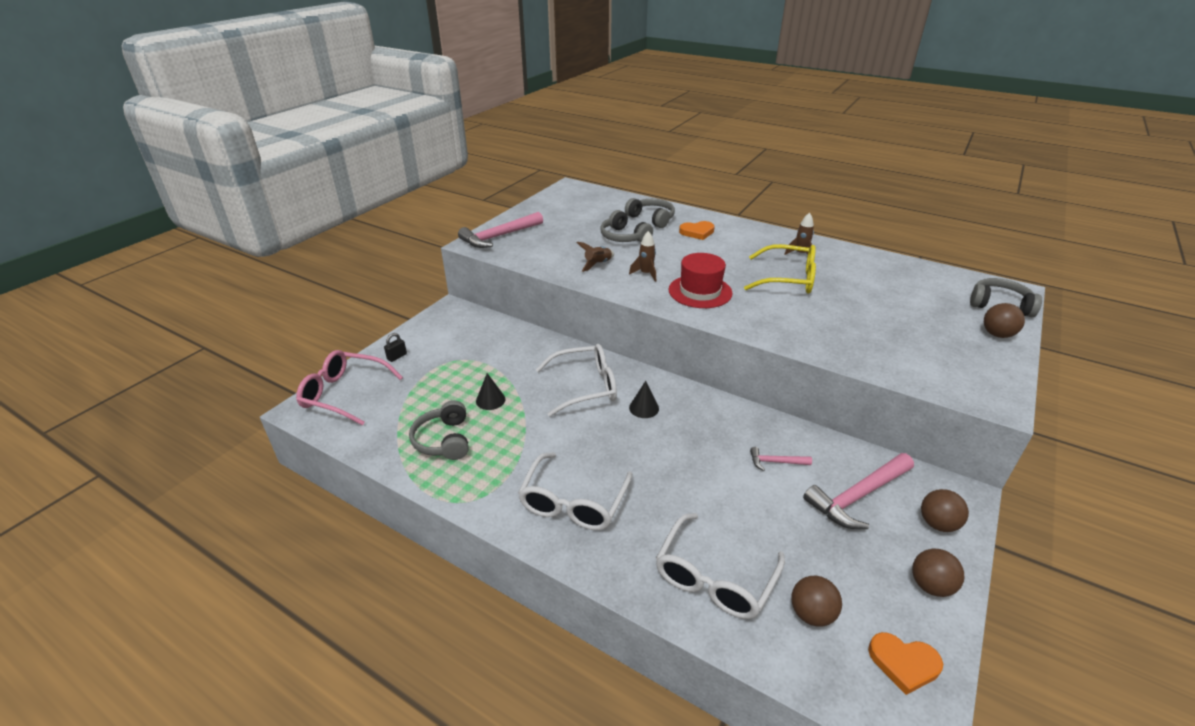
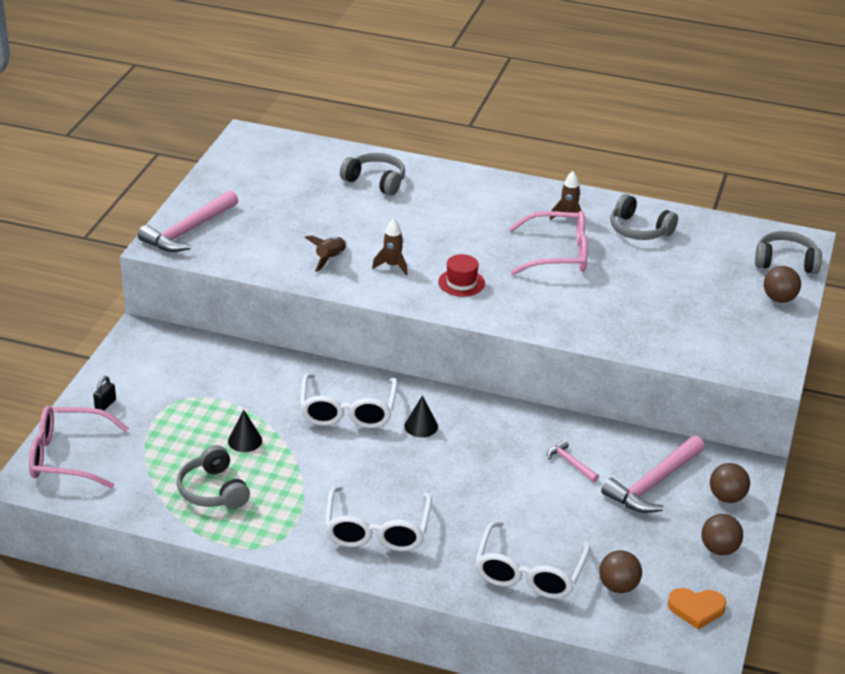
camera: 15 degrees left, 0 degrees up
white glasses [536,344,617,417] -> white glasses turned 120 degrees clockwise [300,373,398,428]
grey headphones [600,210,653,242] -> grey headphones moved to [610,194,678,240]
red hat [669,253,732,308] -> red hat [438,254,485,297], size x0.63
orange heart [679,221,715,240] -> none
yellow glasses [744,244,816,294] -> pink glasses [509,211,588,275]
pink hammer [750,447,812,471] -> pink hammer turned 60 degrees clockwise [547,440,599,482]

